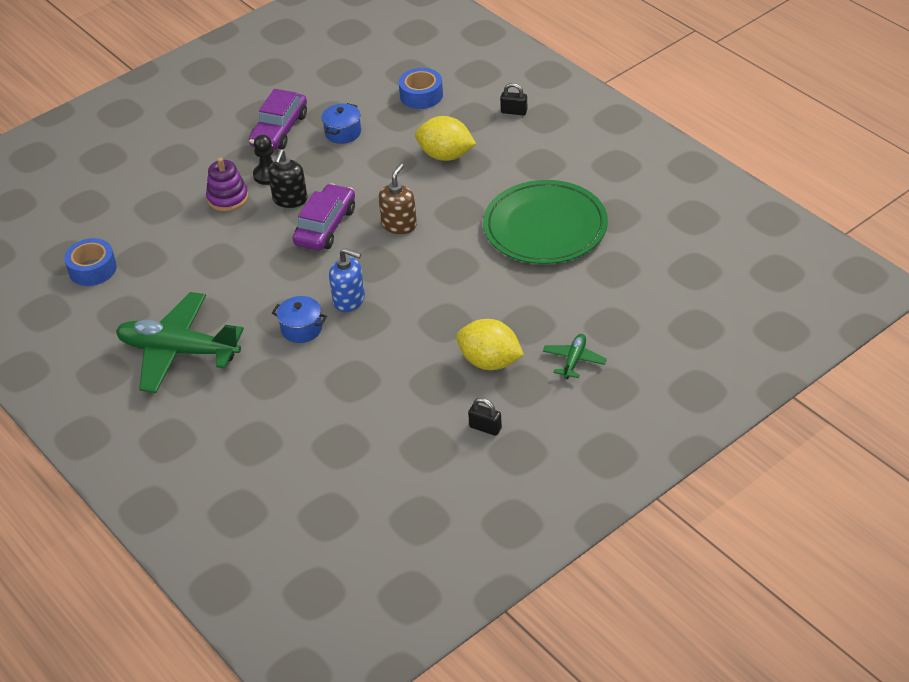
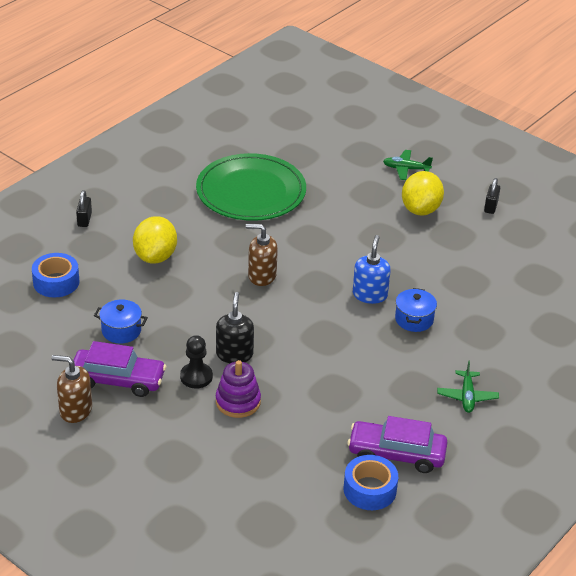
camera: 105 degrees left, 5 degrees down
green plane [116,292,244,393] -> green plane [437,360,499,413], size x0.46
black soap dispenser [268,149,307,208] -> black soap dispenser turned 90 degrees counterclockwise [216,292,254,363]
purple car [293,183,355,251] -> purple car moved to [347,416,447,473]
none -> brown soap dispenser [52,355,92,423]

